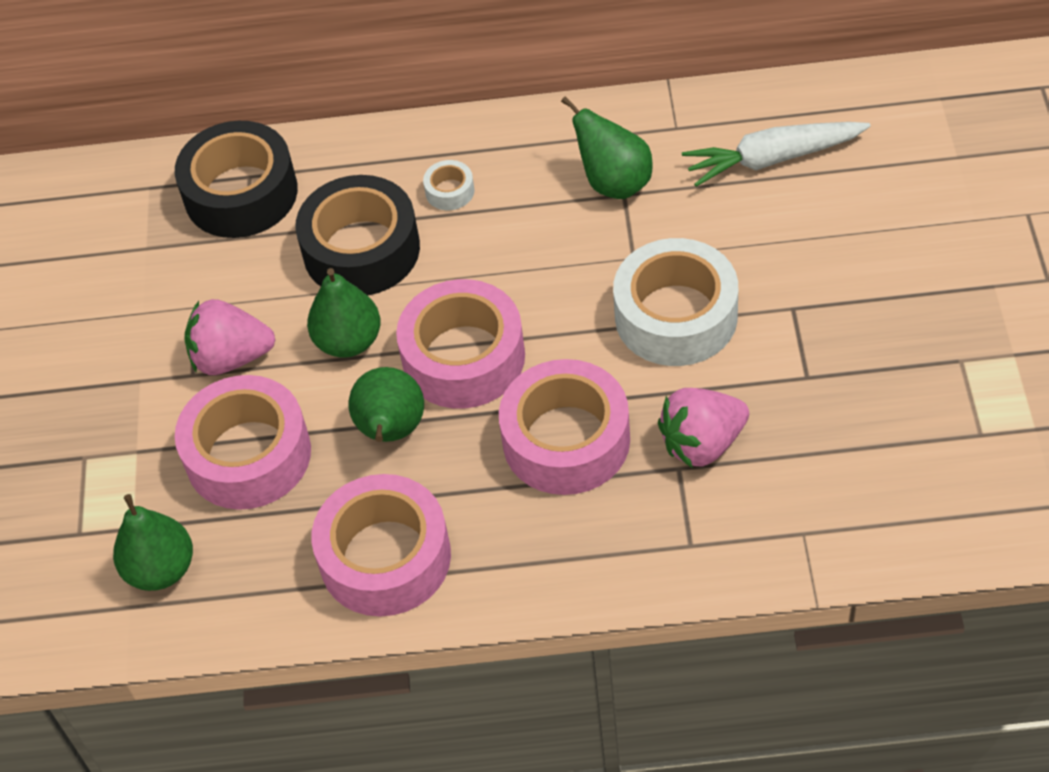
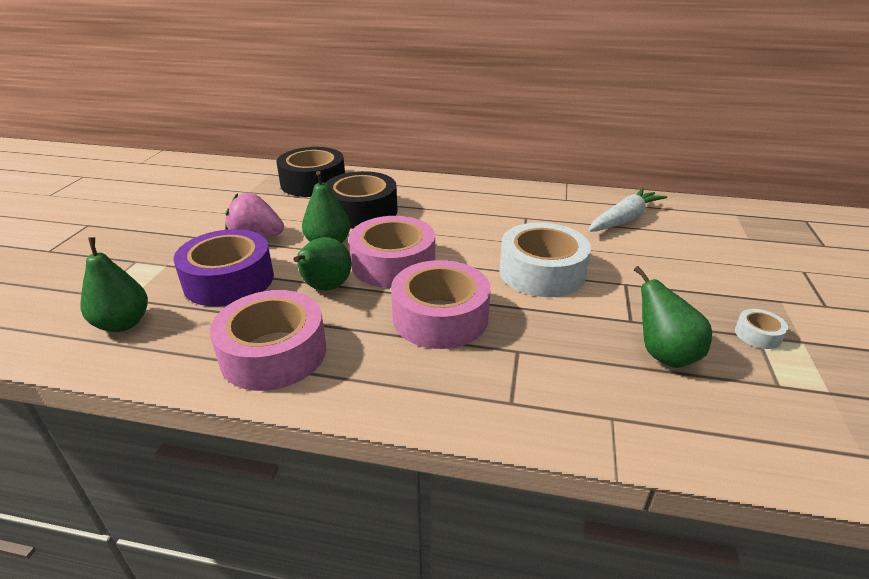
camera: 10 degrees right, 20 degrees down
pink tape [175,375,311,510] -> purple tape [173,229,274,306]
white tape [423,160,474,210] -> white tape moved to [735,309,788,349]
green pear [561,97,653,199] -> green pear moved to [634,266,712,368]
pink strawberry [658,388,749,468] -> none
white carrot [682,122,871,187] -> white carrot turned 135 degrees clockwise [588,188,667,232]

